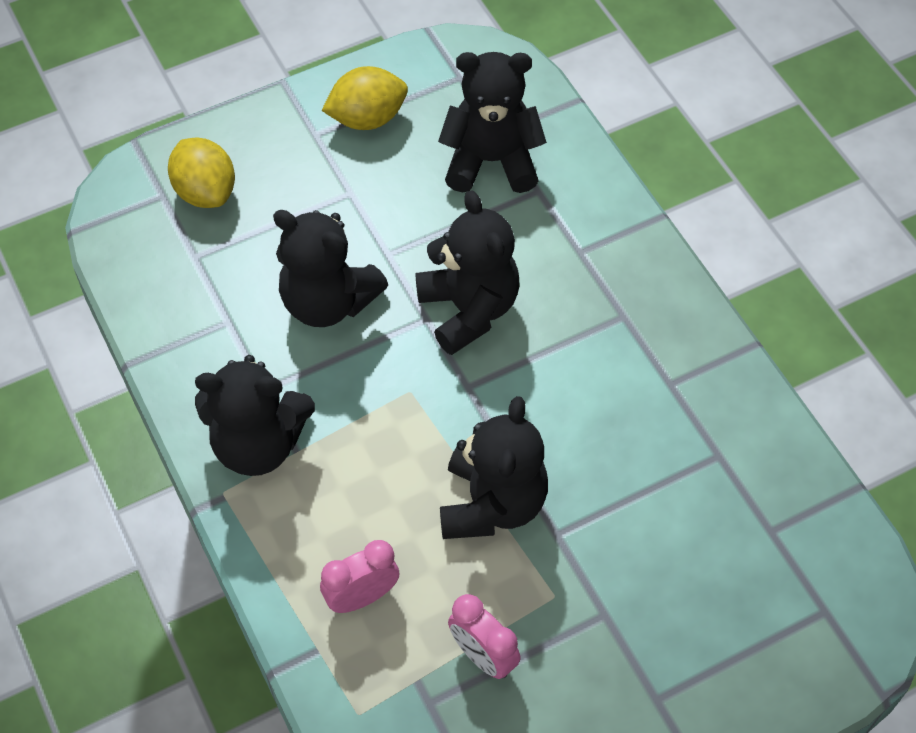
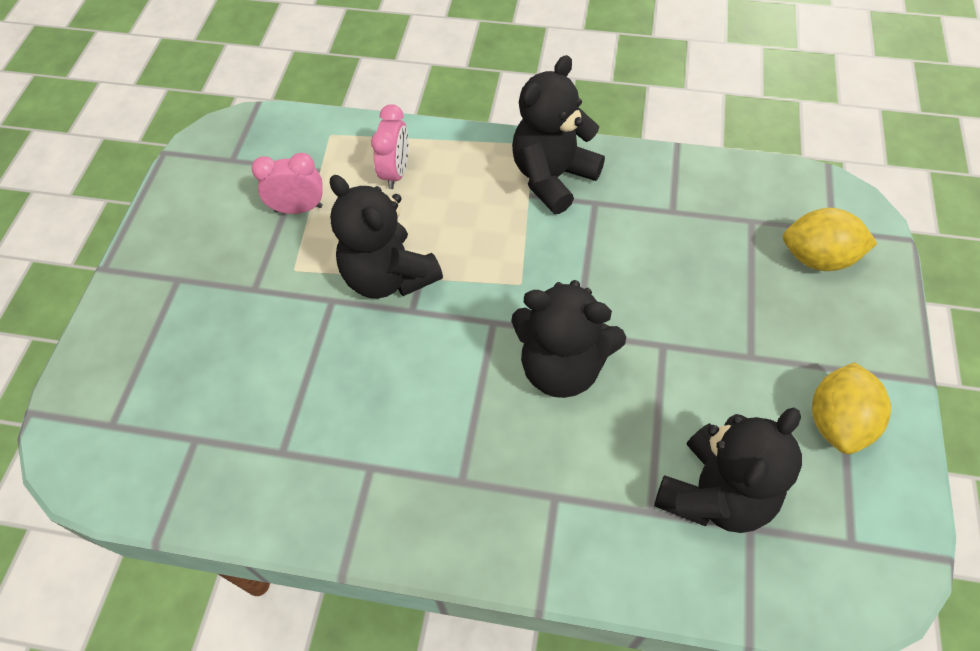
camera: 130 degrees right, 0 degrees up
black teddy bear [273,210,388,327] -> none

